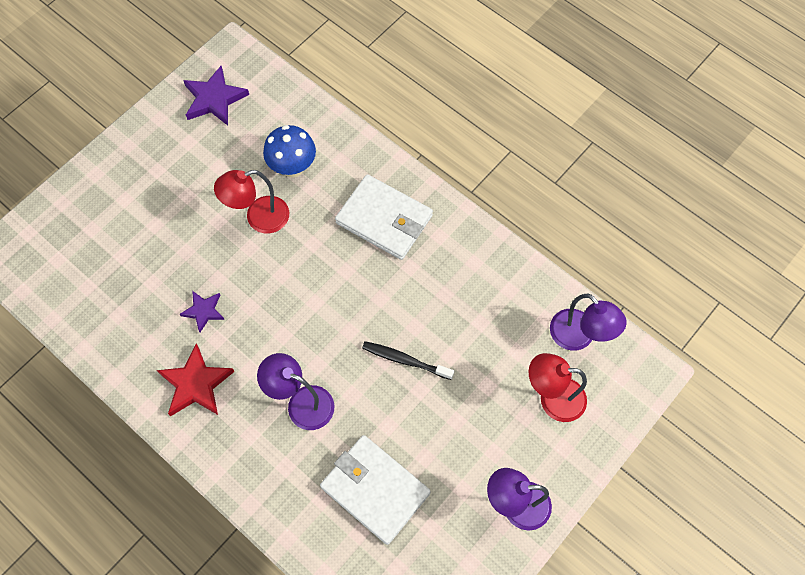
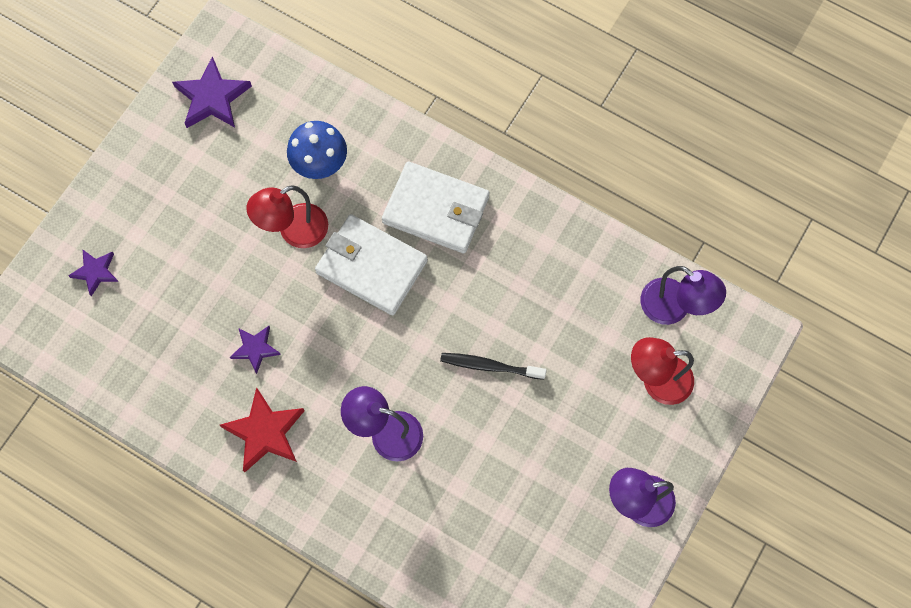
camera: 10 degrees left, 5 degrees up
white wallet [320,435,431,545] -> white wallet moved to [315,214,428,315]
none -> purple star [68,249,119,296]

